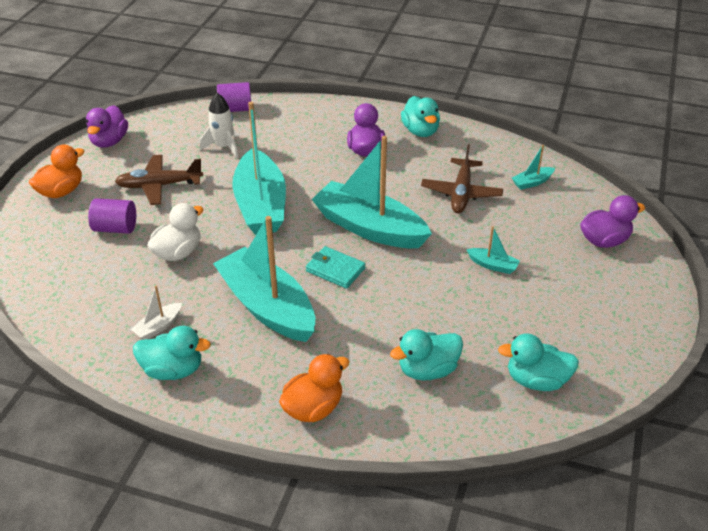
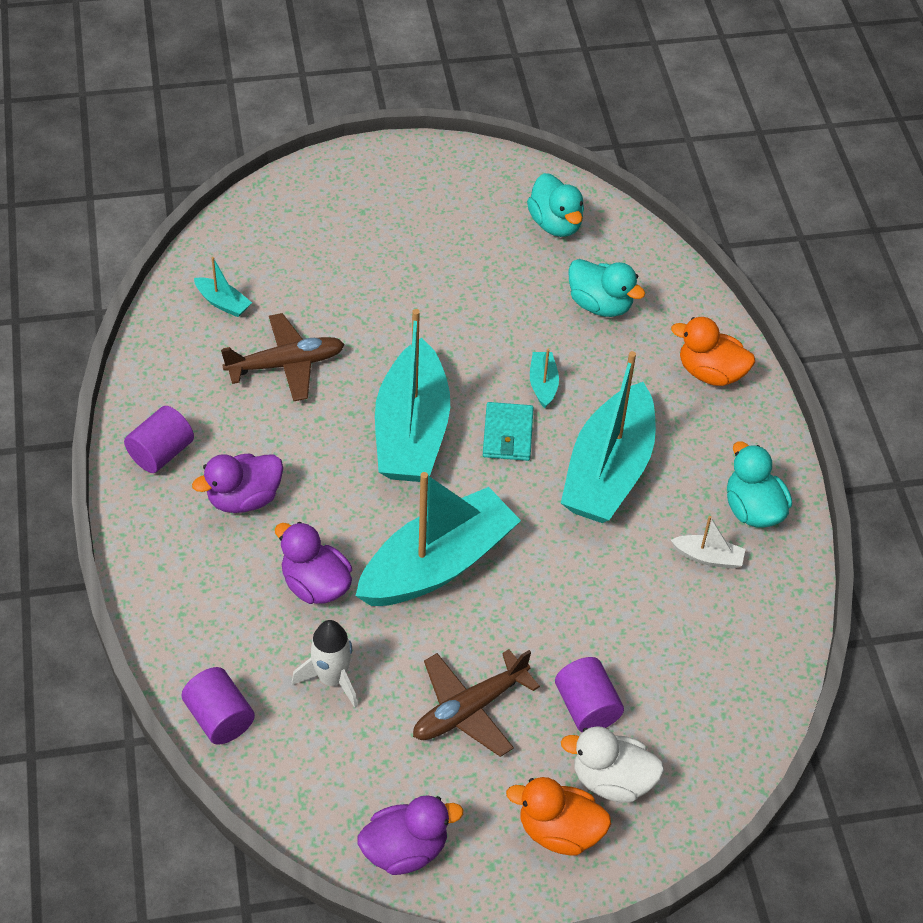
camera: 120 degrees left, 10 degrees up
brown plane [115,155,203,205] -> brown plane turned 90 degrees clockwise [413,649,540,757]
white duck [147,203,203,261] -> white duck moved to [561,726,664,803]
turquoise duck [401,96,440,137] -> purple cylinder [124,406,194,473]
turquoise boat [466,226,520,274] -> turquoise boat moved to [530,349,559,408]
purple duck [580,195,645,248] -> purple duck moved to [275,522,352,604]

